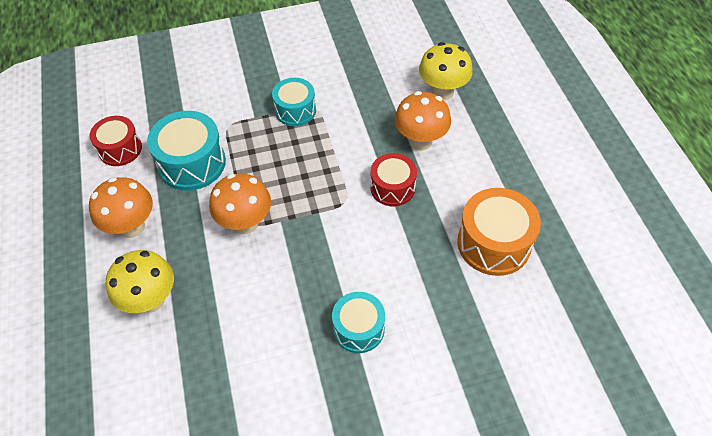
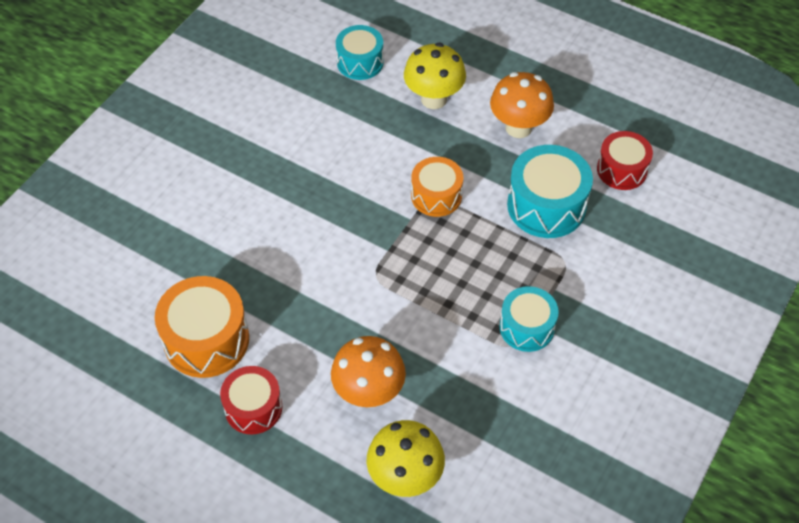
camera: 135 degrees right, 0 degrees up
orange mushroom [209,173,271,234] -> orange drum [411,157,463,217]
turquoise drum [332,292,385,353] -> turquoise drum moved to [336,25,384,80]
red drum [371,153,417,206] -> red drum moved to [220,366,282,434]

